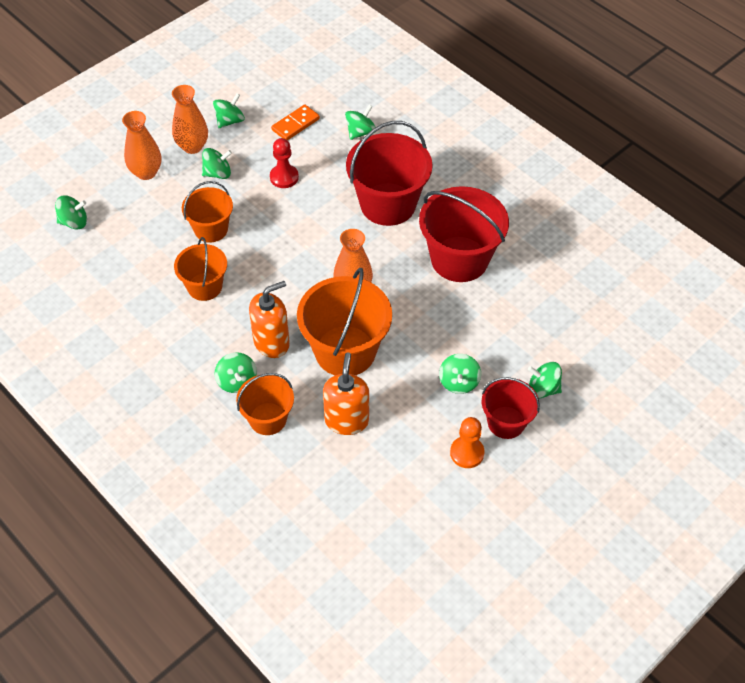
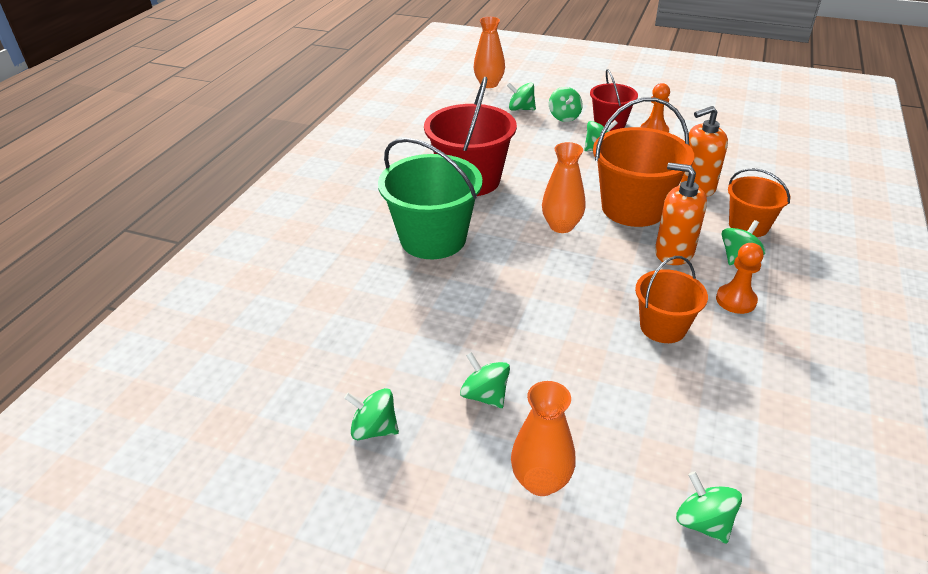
camera: 115 degrees left, 15 degrees down
orange vase [172,85,208,154] -> orange vase moved to [474,17,505,88]
orange bucket [182,181,233,242] -> none
red pawn [270,138,299,188] -> none
orange domino [271,104,320,140] -> none
green spinning top [345,104,376,140] -> green spinning top moved to [507,83,536,111]
red bucket [346,121,433,226] -> green bucket [378,138,482,259]
none -> orange pawn [716,243,764,314]

